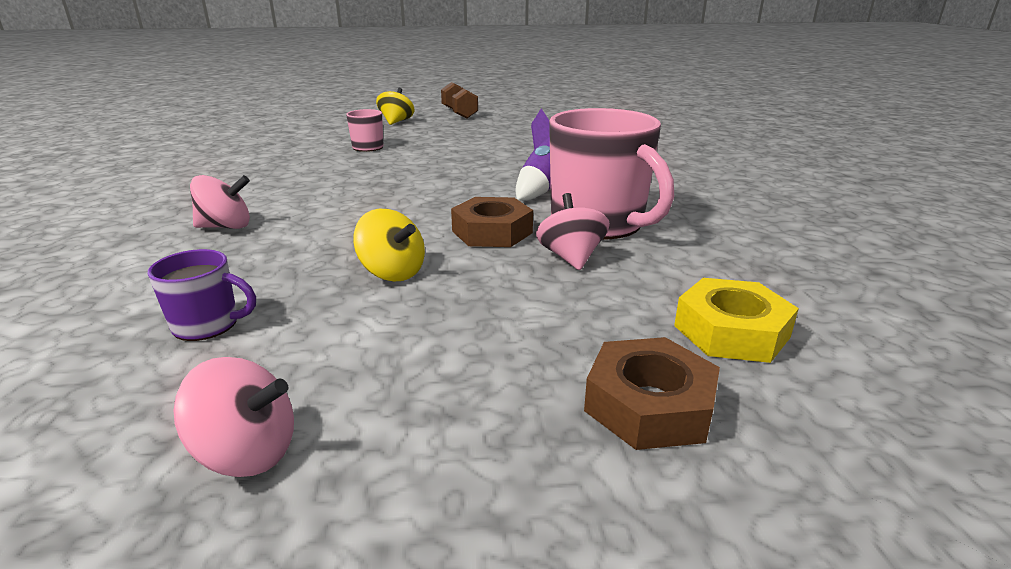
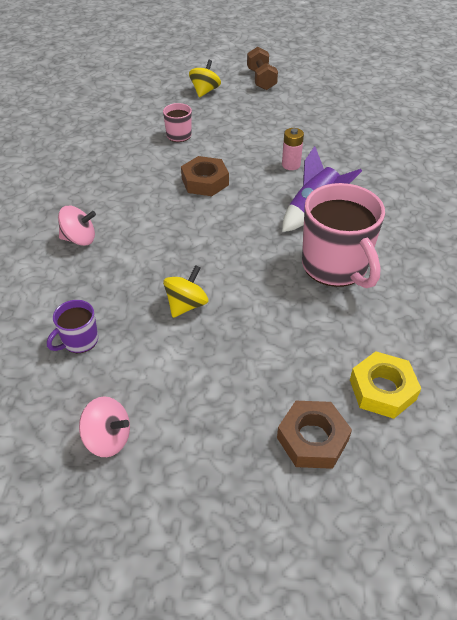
camera: 10 degrees right, 20 degrees up
purple mug [148,249,256,341] -> purple mug turned 120 degrees clockwise [47,300,98,353]
yellow spinning top [353,209,425,282] -> yellow spinning top turned 105 degrees counterclockwise [163,265,208,318]
brown nut [451,197,533,247] -> brown nut moved to [181,156,229,196]
pink spinning top [536,193,610,270] -> none
none -> pink battery [282,128,304,170]

